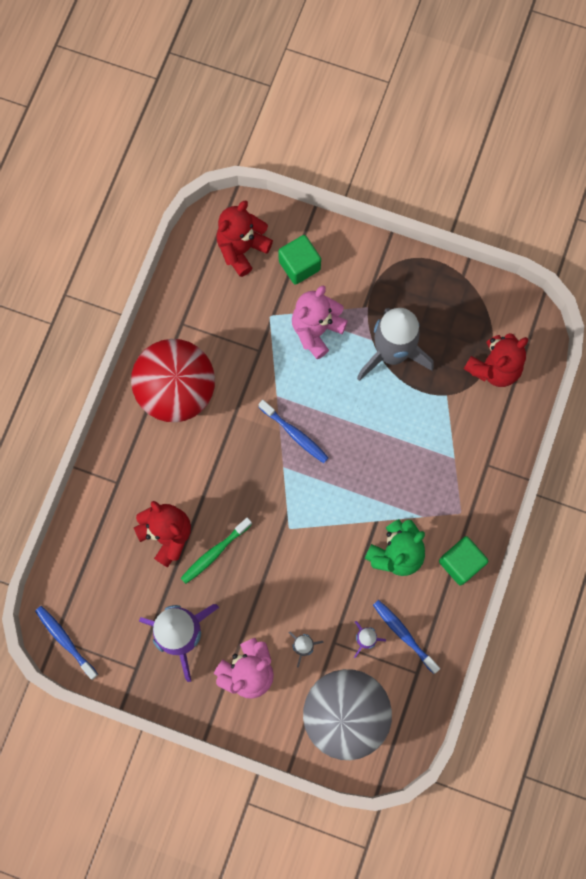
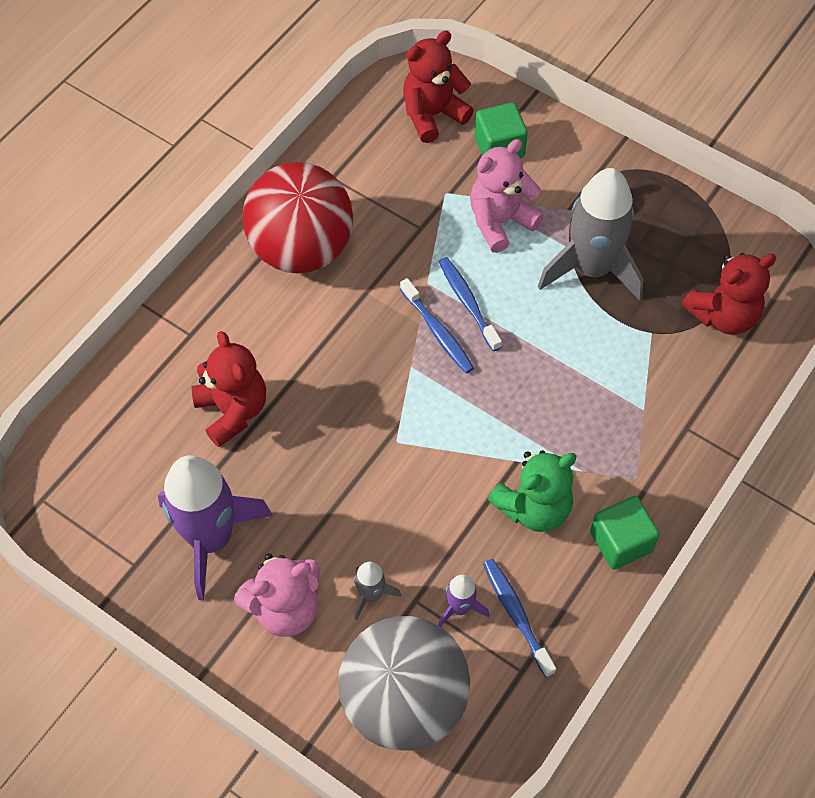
camera: 15 degrees right, 15 degrees down
blue toothbrush [35,606,98,680] -> blue toothbrush moved to [439,257,502,351]
green toothbrush [181,517,252,584] -> none

